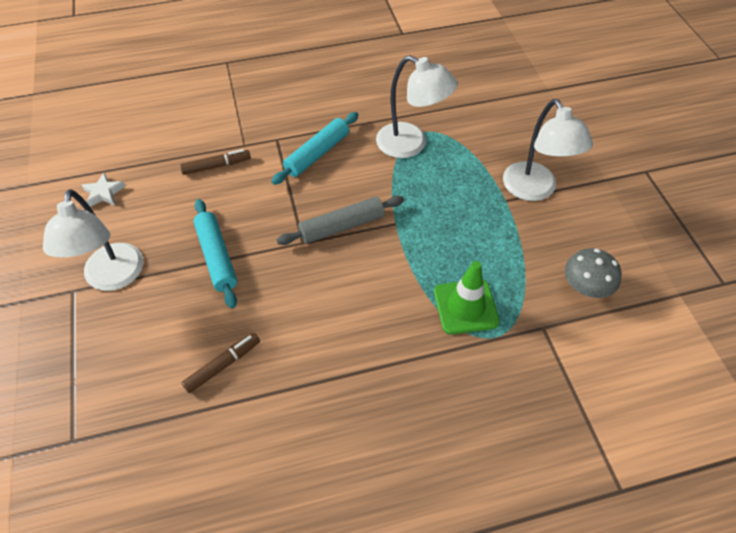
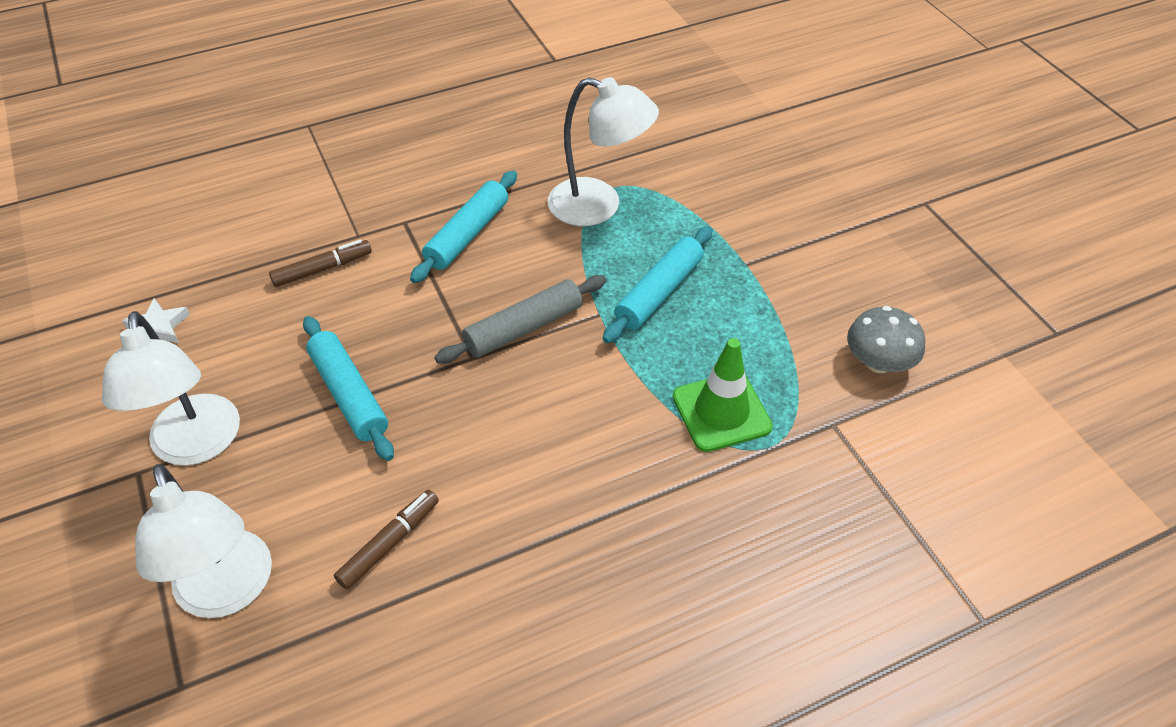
camera: 10 degrees left, 5 degrees down
white lamp [503,99,593,201] -> white lamp moved to [135,464,272,618]
none -> turquoise rolling pin [603,226,713,343]

